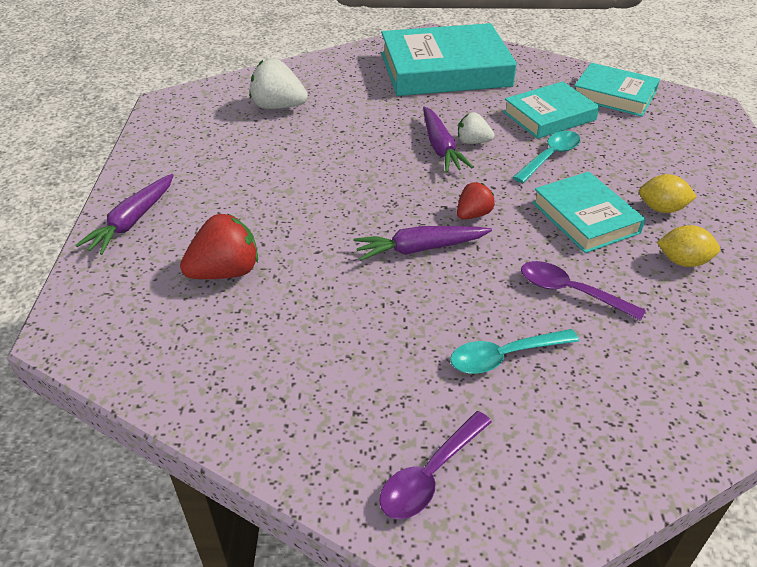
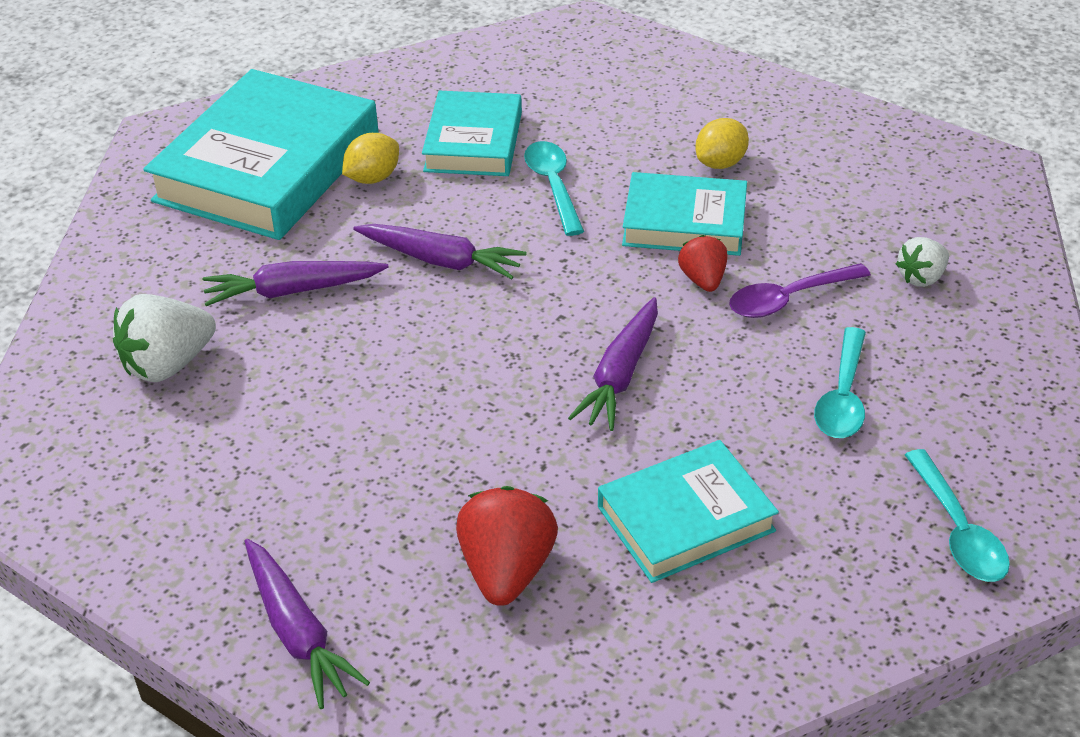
camera: 55 degrees left, 0 degrees up
purple spoon [379,411,492,519] -> turquoise spoon [905,449,1010,582]
red strawberry [457,182,495,220] -> red strawberry moved to [678,235,727,292]
white strawberry [458,112,494,144] -> white strawberry moved to [896,237,949,287]
turquoise book [574,63,660,117] -> turquoise book moved to [598,440,779,583]
yellow lemon [657,225,720,267] -> yellow lemon moved to [342,133,399,184]
none -> purple carrot [202,261,389,306]

